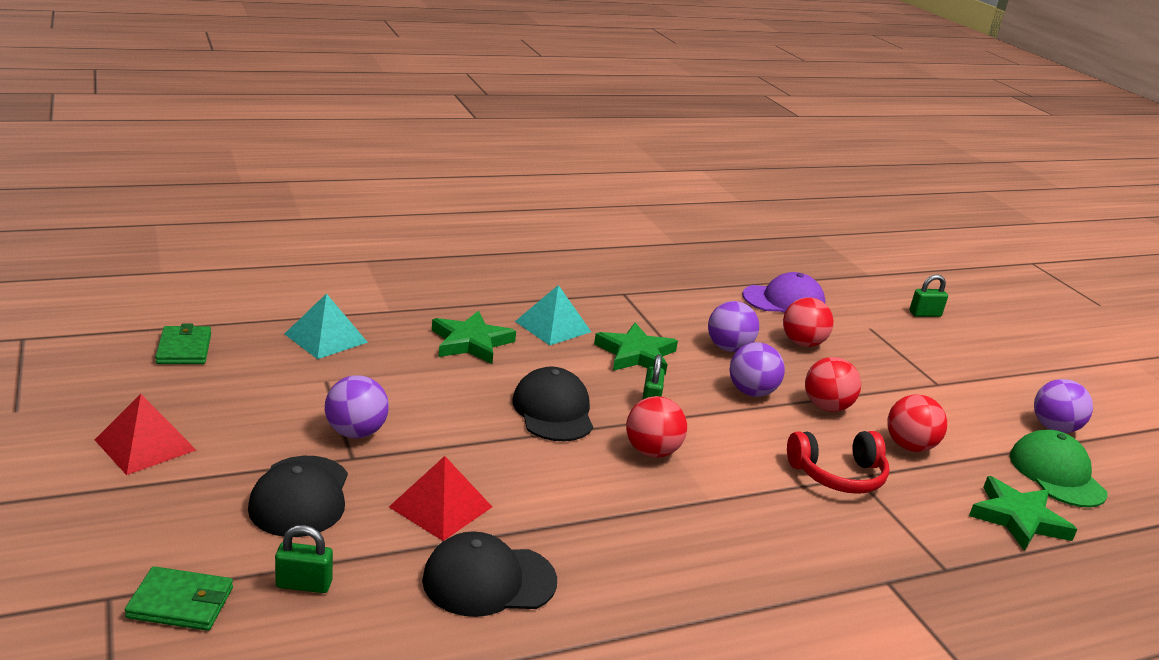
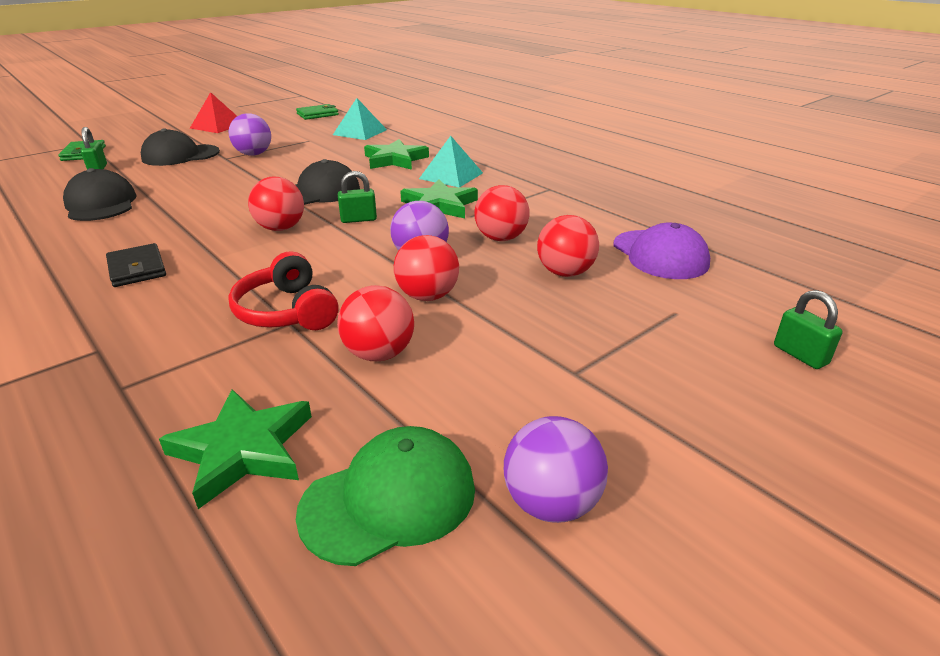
camera: 75 degrees right, 5 degrees up
red pyramid [389,456,492,541] -> none
purple ball [708,301,759,352] -> red ball [474,185,530,241]
none -> black wallet [106,243,166,287]

